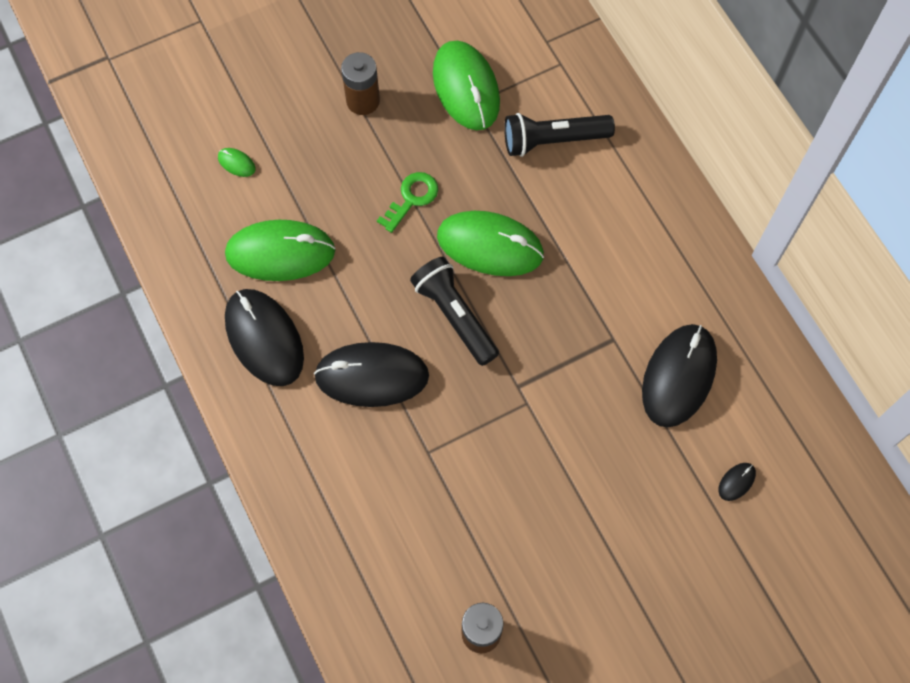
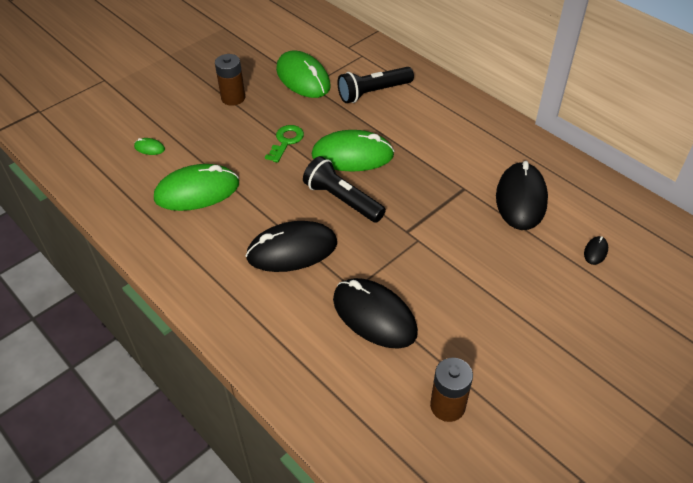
camera: 15 degrees left, 20 degrees down
black mouse [225,289,304,386] -> black mouse moved to [333,278,418,349]

